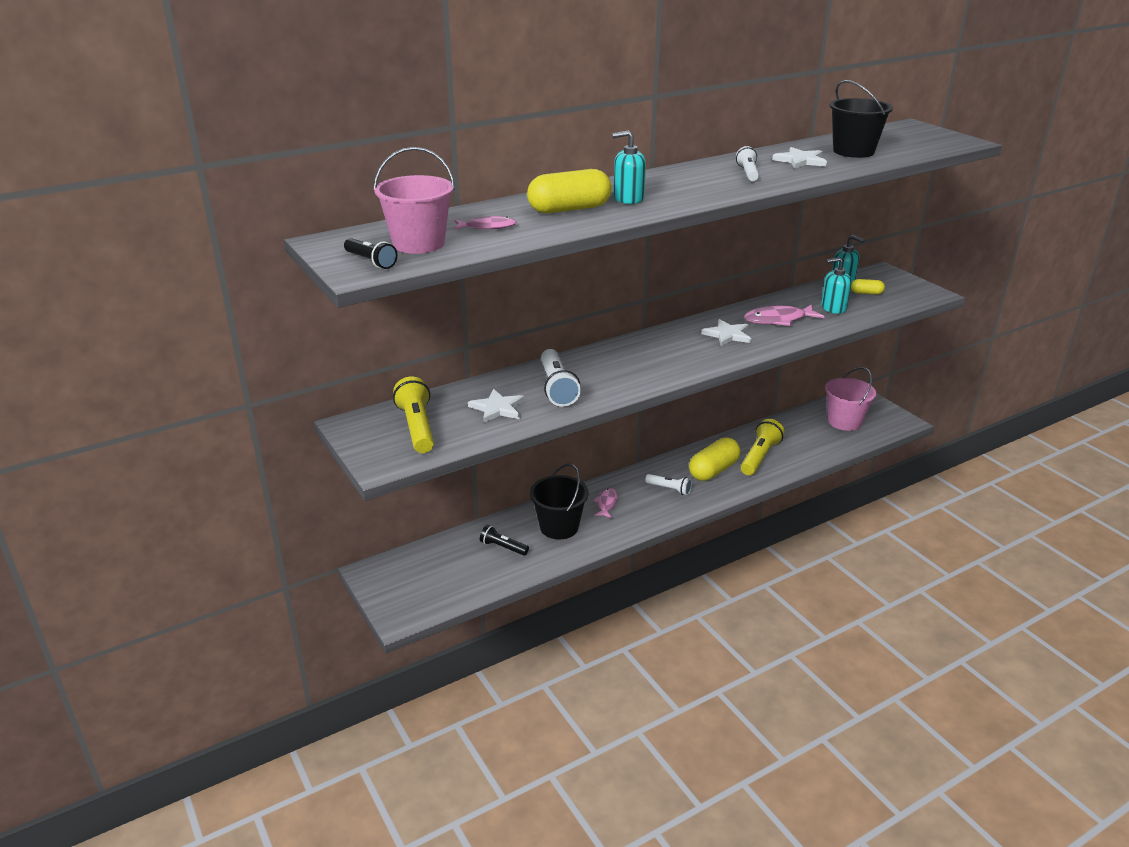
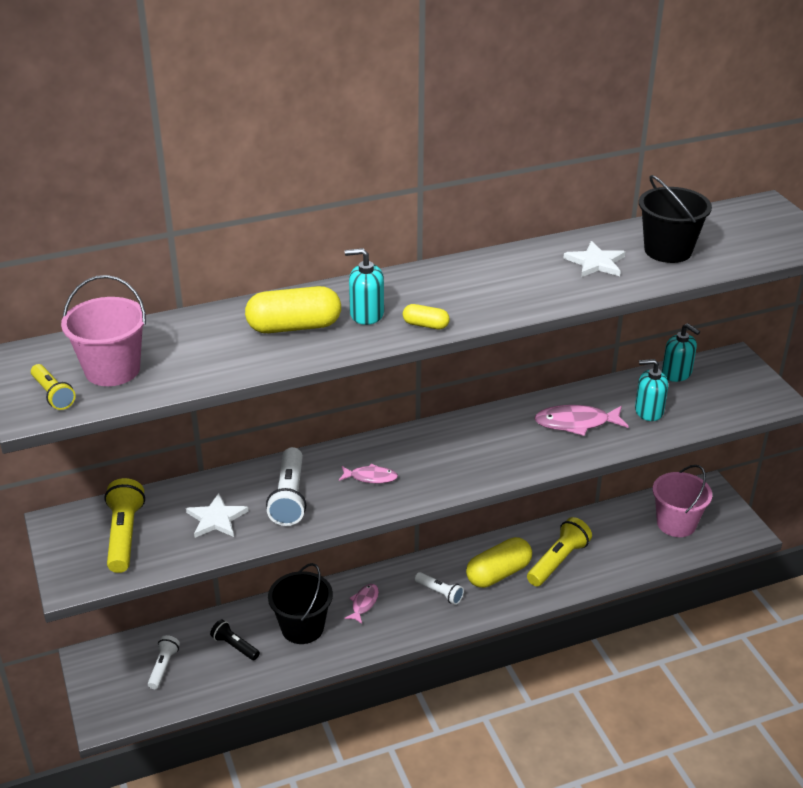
camera: 10 degrees right, 5 degrees up
black flashlight [344,238,398,269] -> yellow flashlight [31,364,76,410]
pink fish [454,216,517,230] -> pink fish moved to [339,464,398,483]
white star [701,319,751,346] -> none
white flashlight [736,146,759,181] -> white flashlight moved to [148,635,180,689]
yellow capsule [851,279,885,295] -> yellow capsule moved to [403,304,450,329]

